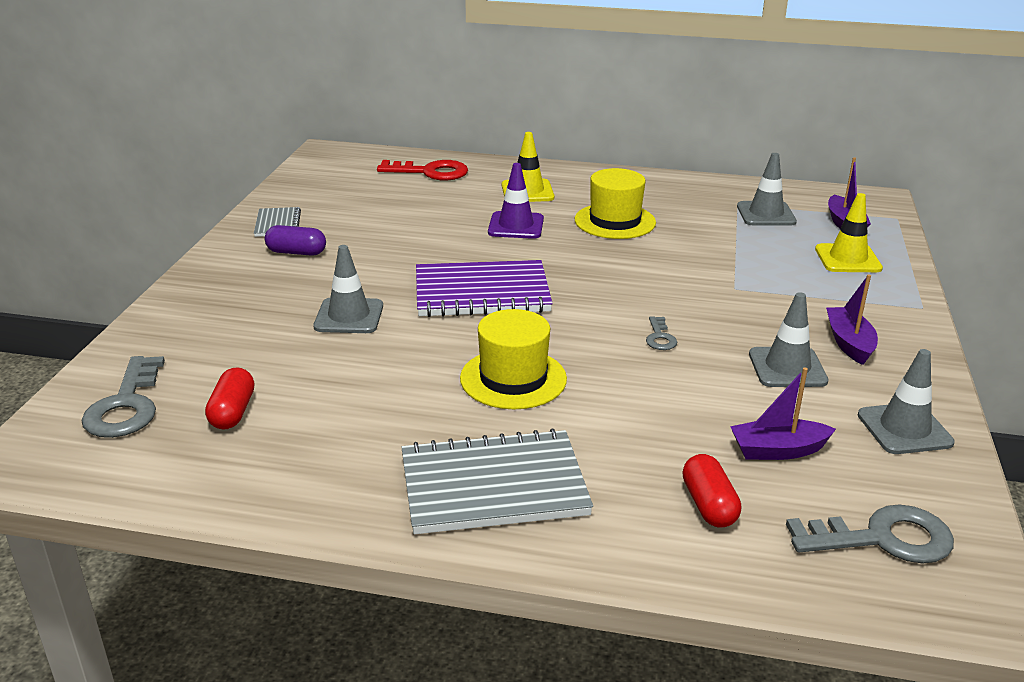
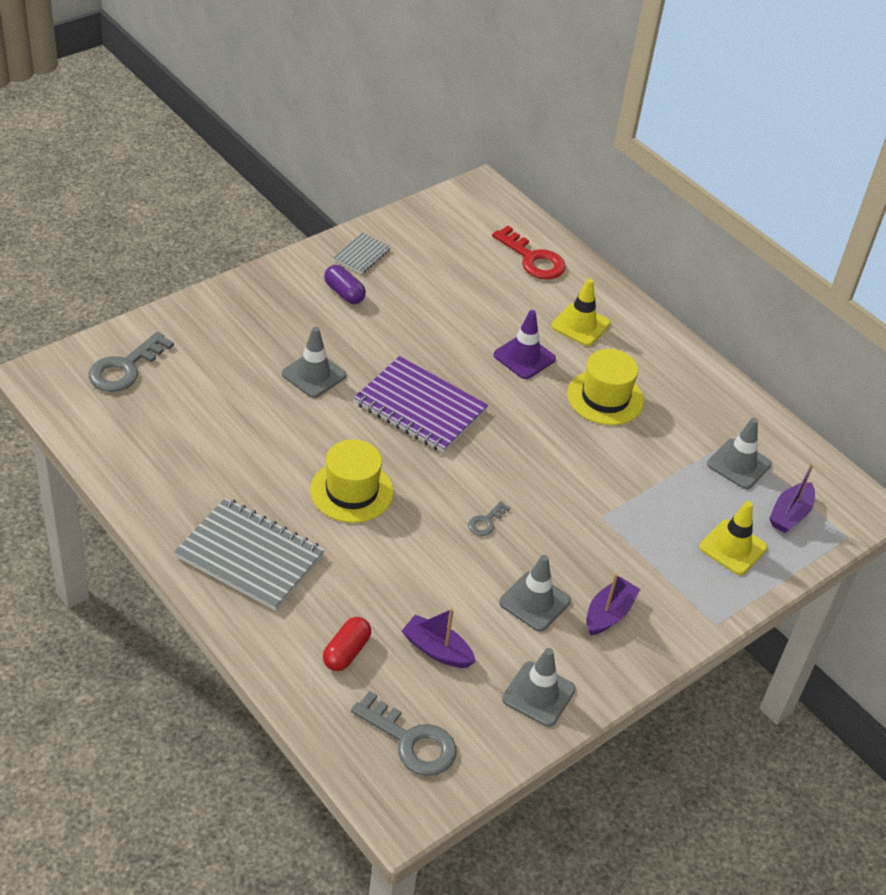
camera: 35 degrees right, 15 degrees up
red capsule [205,367,254,430] -> none

